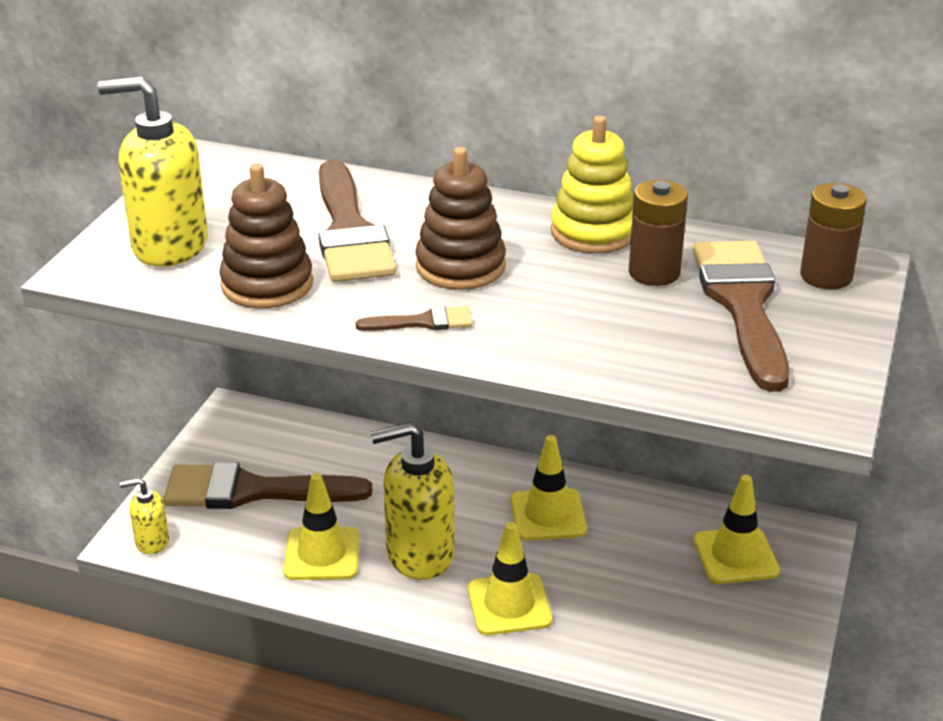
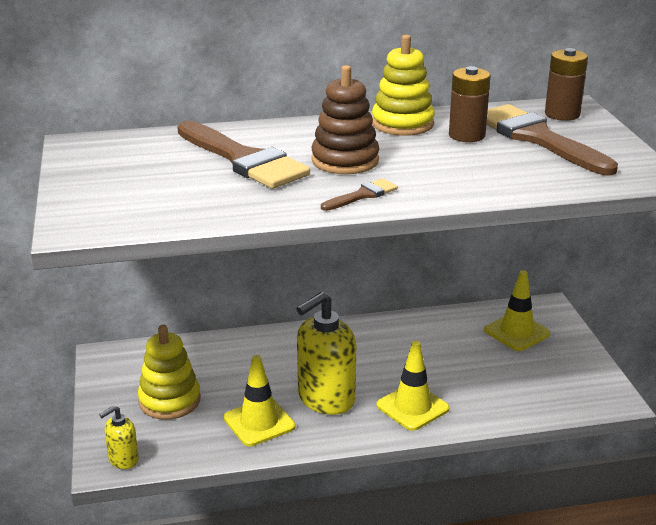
camera: 30 degrees left, 5 degrees down
yellow soap dispenser [98,76,208,267] -> none
brown brush [163,462,372,509] -> yellow stacking toy [138,325,201,420]
brown stacking toy [219,164,313,309] -> none
yellow traffic cone [510,435,587,540] -> none

